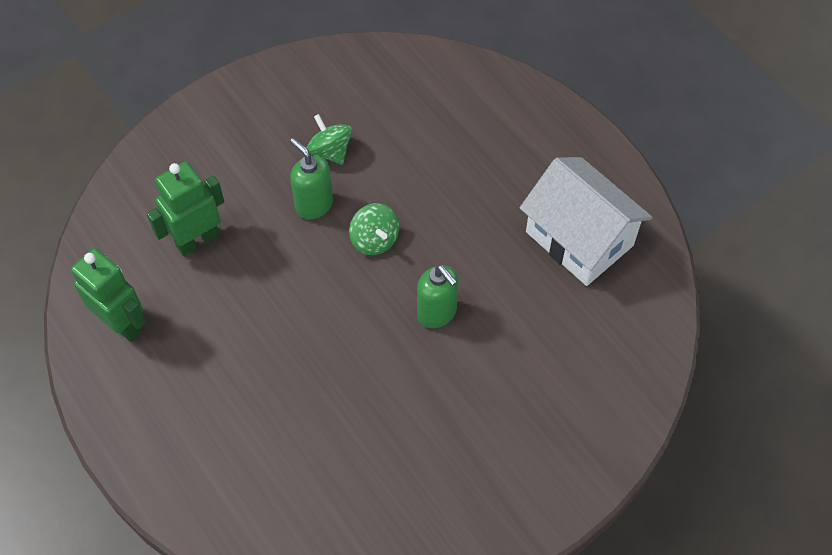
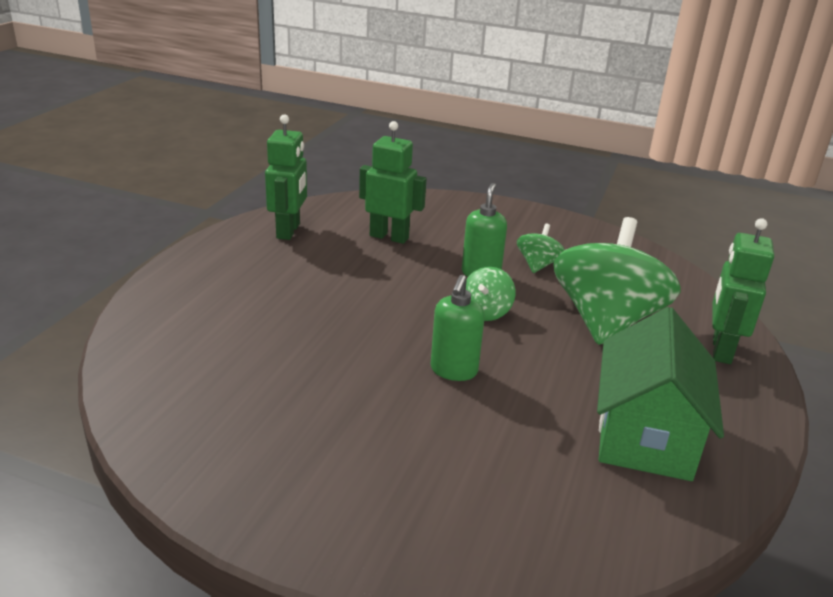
camera: 55 degrees right, 30 degrees down
white house [520,157,652,286] -> green house [597,307,724,481]
none -> green spinning top [554,217,681,345]
none -> green robot [712,218,774,364]

